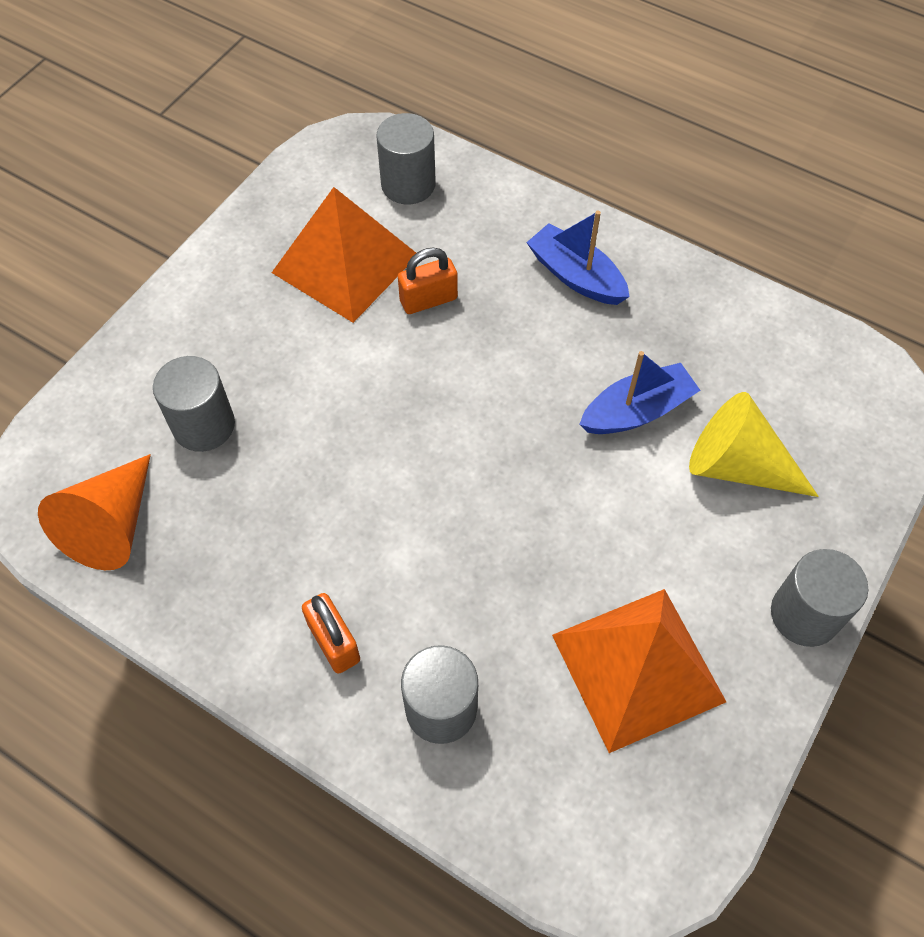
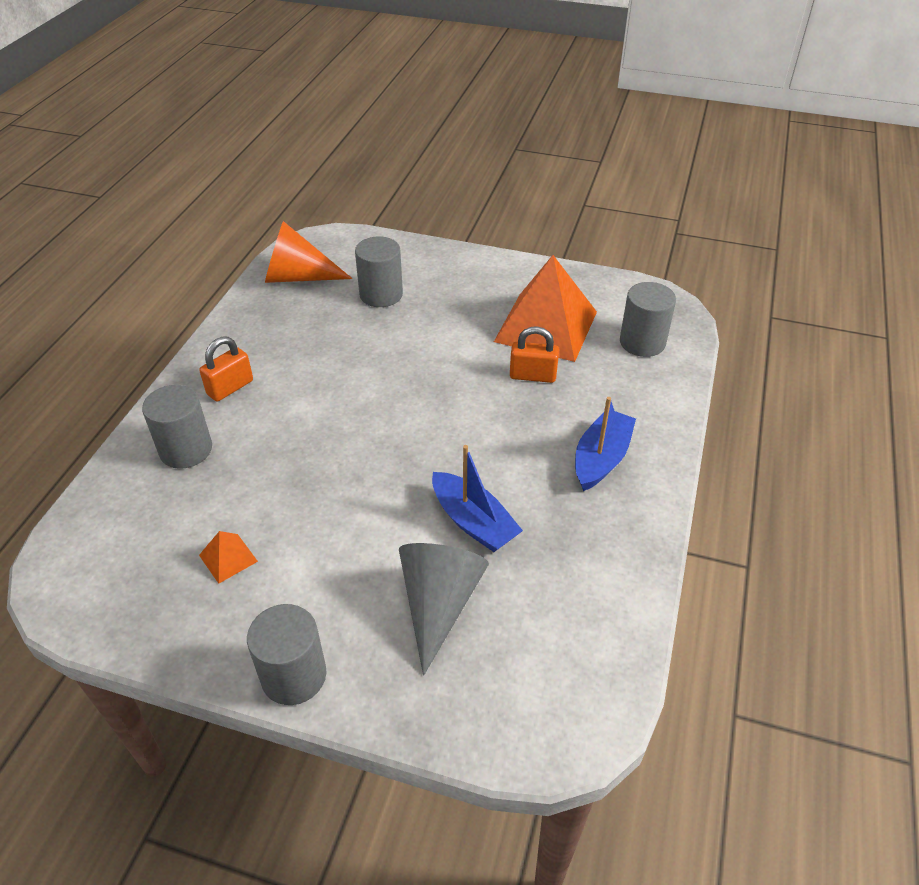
camera: 75 degrees right, 15 degrees down
orange padlock [398,247,458,314] -> orange padlock turned 45 degrees counterclockwise [510,326,559,383]
orange pyramid [552,589,726,753] -> orange pyramid [199,531,258,584], size x0.40
yellow cone [689,392,819,497] -> grey cone [399,543,489,676]

